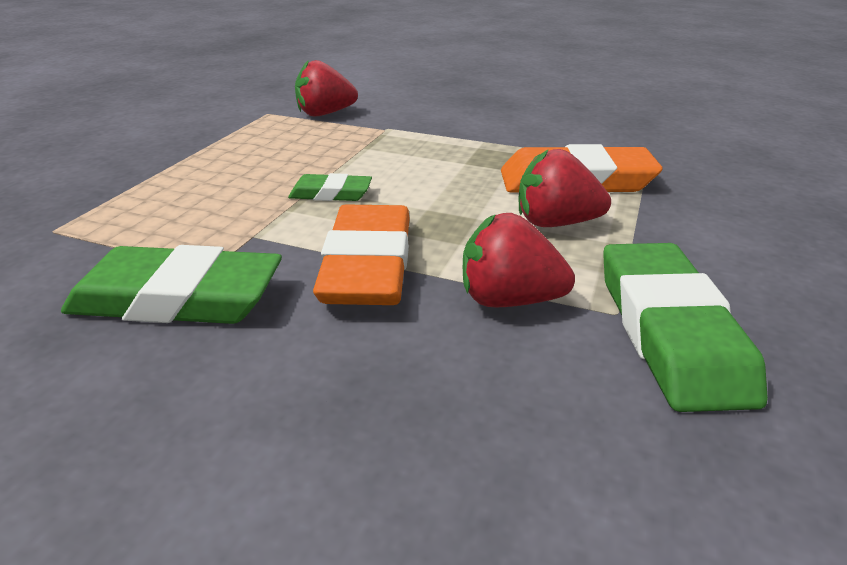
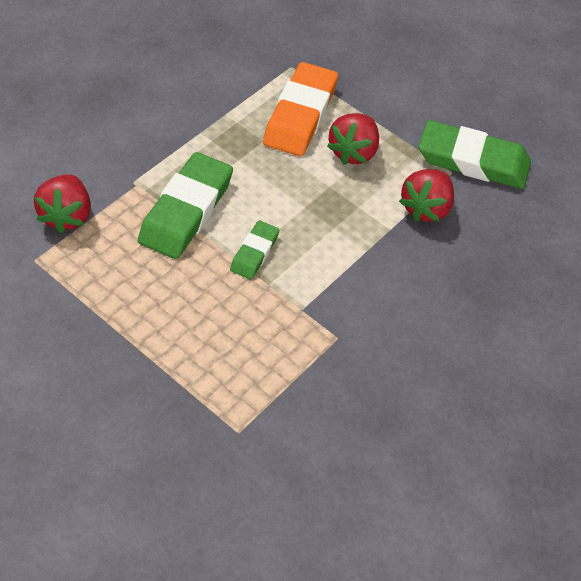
camera: 75 degrees left, 20 degrees up
green eraser [61,245,282,324] -> green eraser moved to [138,152,233,259]
orange eraser [313,204,410,305] -> none

